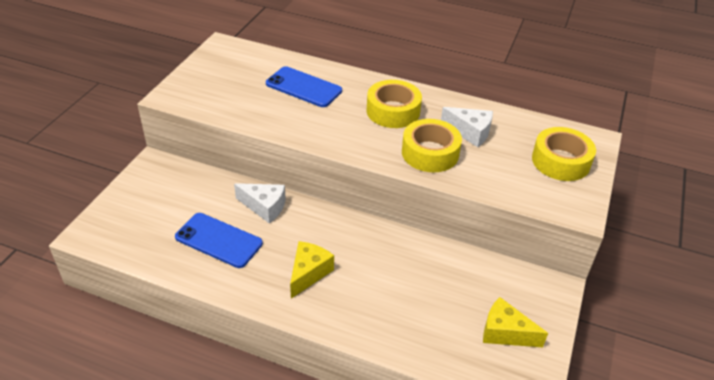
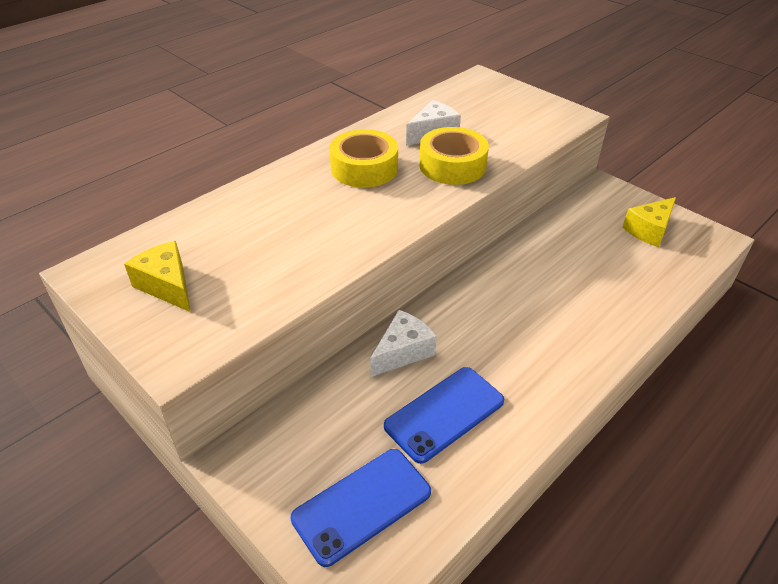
camera: 65 degrees left, 0 degrees up
blue phone [266,66,342,107] -> blue phone moved to [290,449,431,567]
yellow cheese [290,241,334,298] -> yellow cheese moved to [124,241,191,312]
yellow tape [532,127,596,181] -> none

